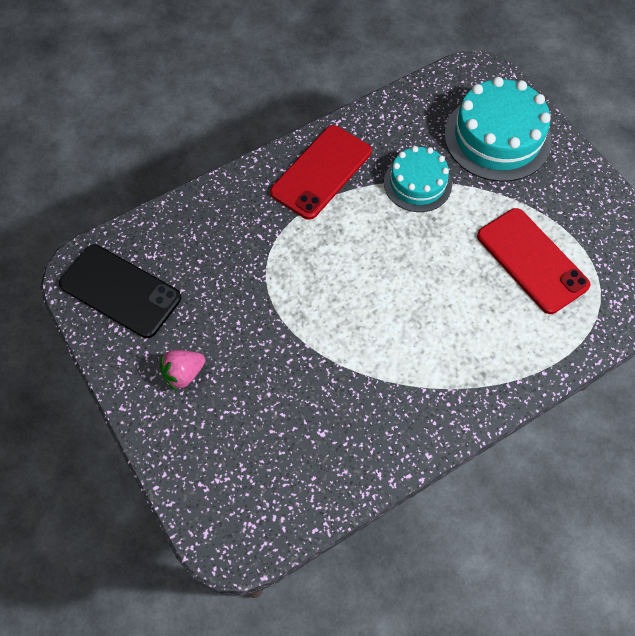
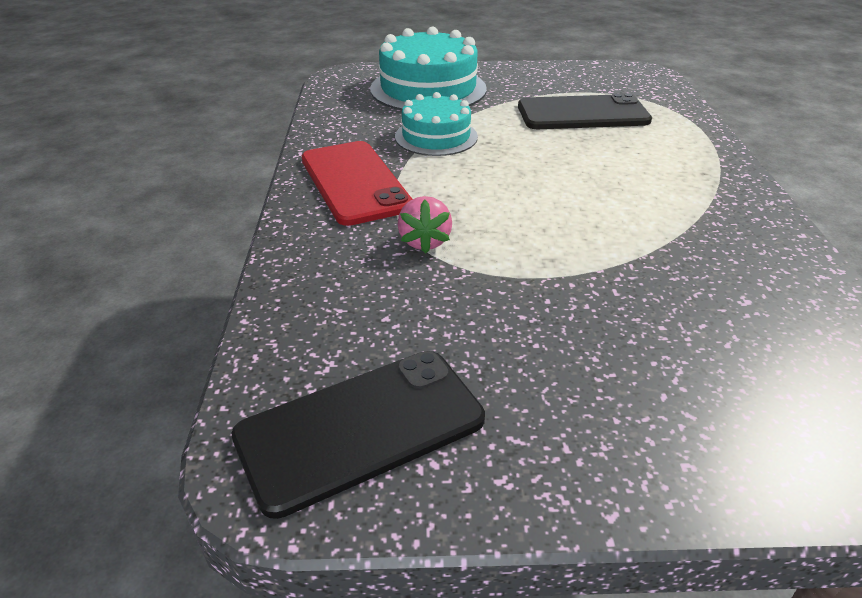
camera: 60 degrees left, 25 degrees down
pink strawberry [160,350,206,391] -> pink strawberry moved to [398,196,452,254]
red phone [477,208,590,314] -> black phone [518,93,652,129]

